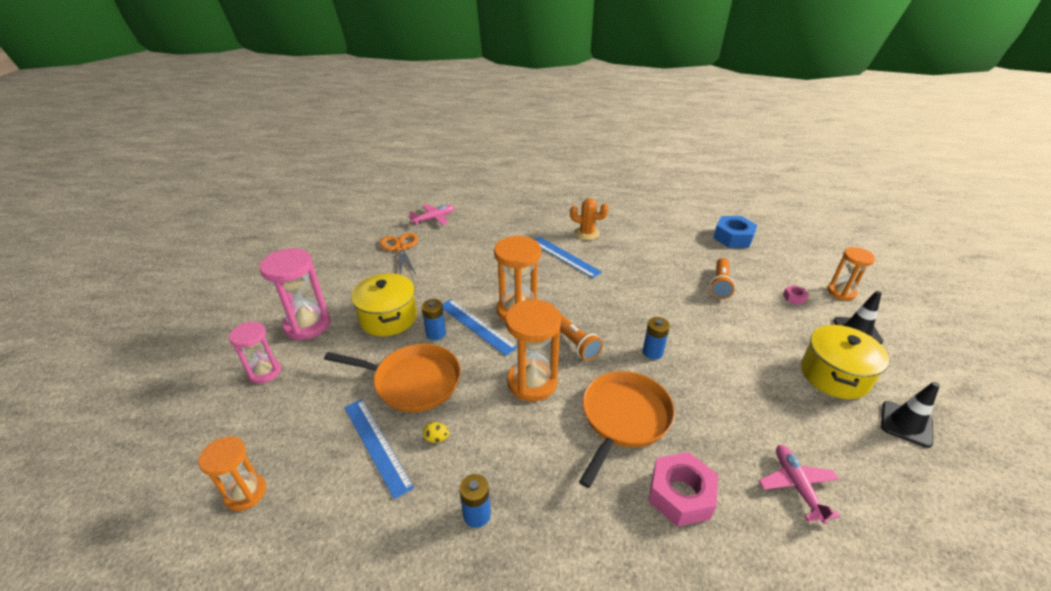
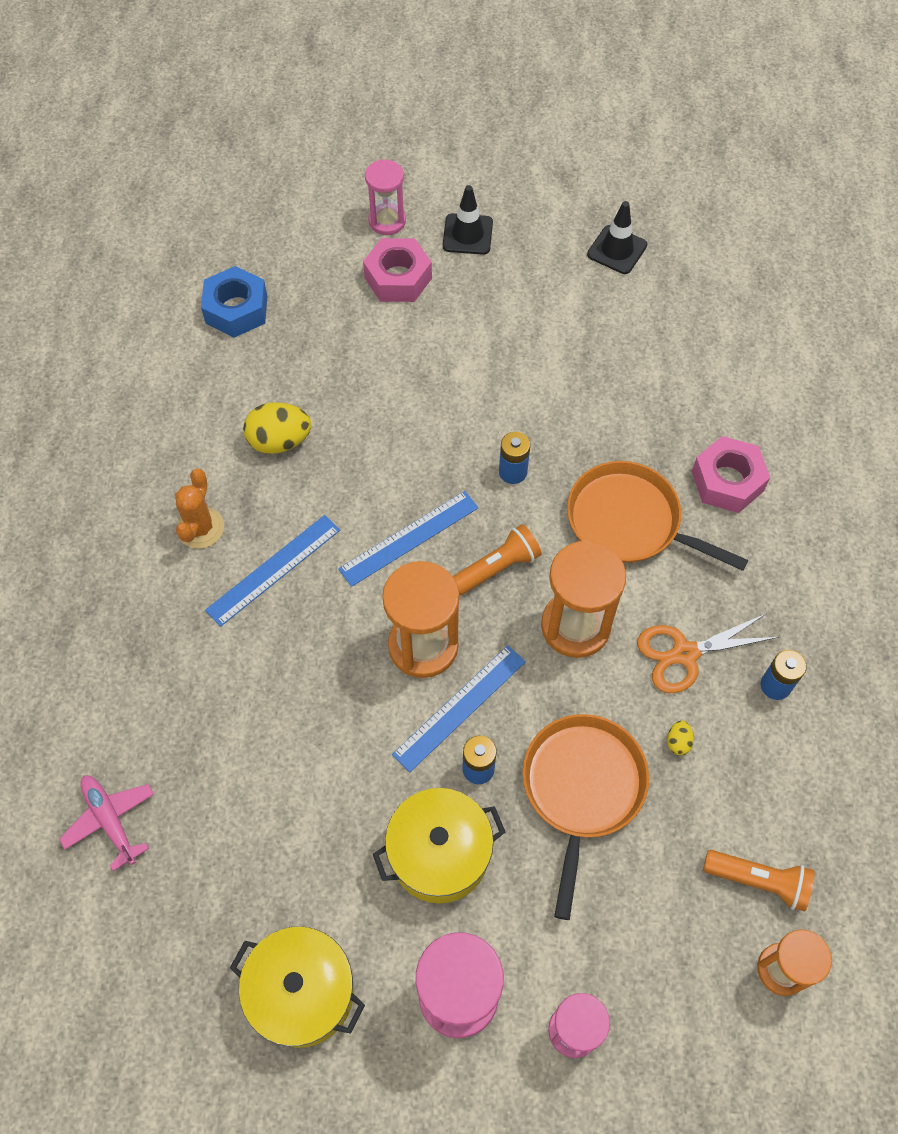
camera: 90 degrees left, 25 degrees up
blue ruler [344,399,414,499] -> blue ruler moved to [338,491,478,587]
orange scissors [380,233,418,274] -> orange scissors moved to [637,613,779,693]
orange flashlight [709,258,736,299] -> orange flashlight moved to [703,850,815,912]
pink plane [759,445,840,524] -> none
pink nut [783,285,809,305] -> pink nut [363,238,432,302], size x2.16
yellow pot [801,324,889,399] -> yellow pot moved to [230,927,365,1048]
orange hourglass [827,247,875,300] -> pink hourglass [365,159,406,235]
none -> yellow egg [243,402,311,454]

